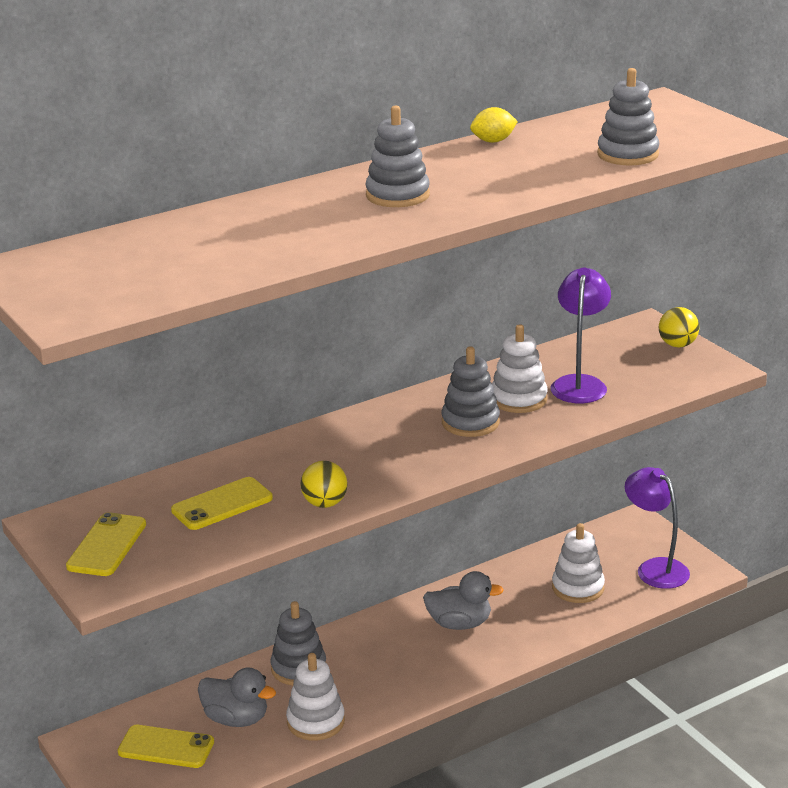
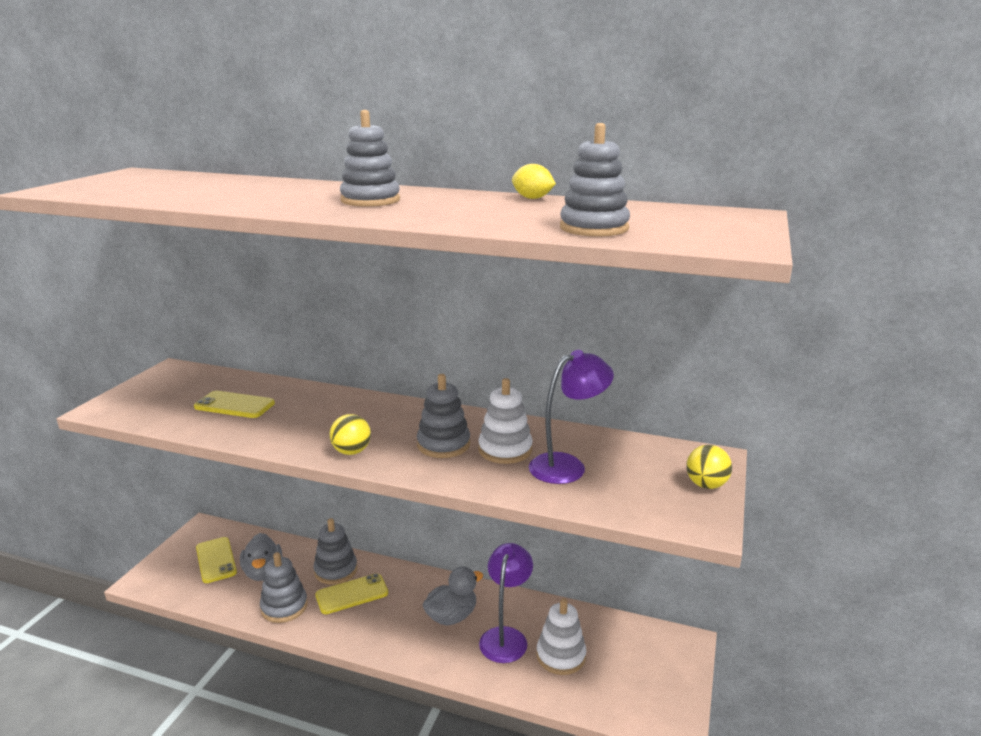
camera: 50 degrees right, 5 degrees down
yellow phone [66,512,146,576] -> yellow phone moved to [315,573,388,614]
white stacking toy [286,653,345,741] -> grey stacking toy [260,552,308,623]
yellow ball [300,461,348,508] -> yellow ball moved to [330,414,371,455]
grey duck [423,571,504,630] -> grey duck turned 90 degrees counterclockwise [423,566,483,625]
purple lamp [625,467,690,589] -> purple lamp moved to [479,543,533,663]

